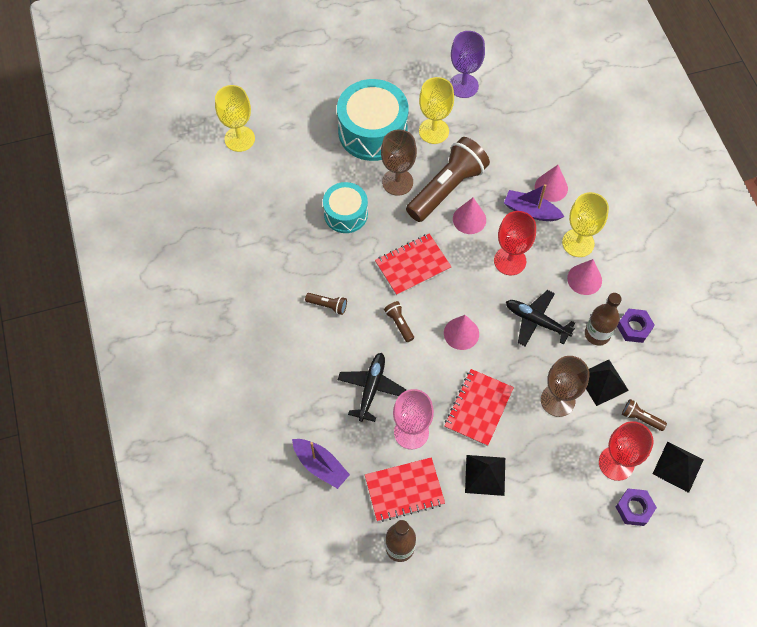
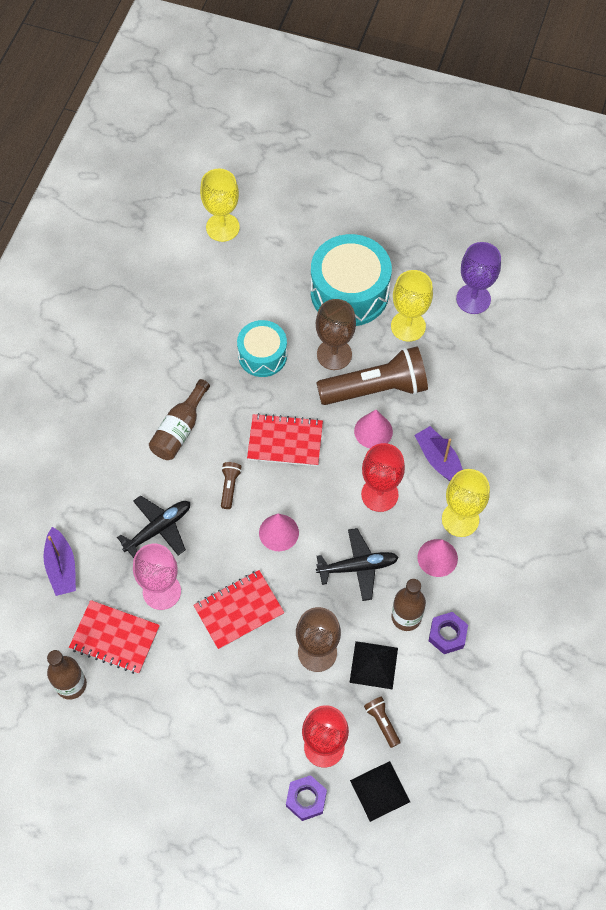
camera: 35 degrees right, 0 degrees up
brown flashlight [305,293,347,315] -> brown bottle [149,379,210,460]
black pyramid [465,455,505,496] -> none
black plane [506,290,575,346] -> black plane turned 105 degrees clockwise [316,528,399,601]
pink cone [535,165,568,202] -> none

